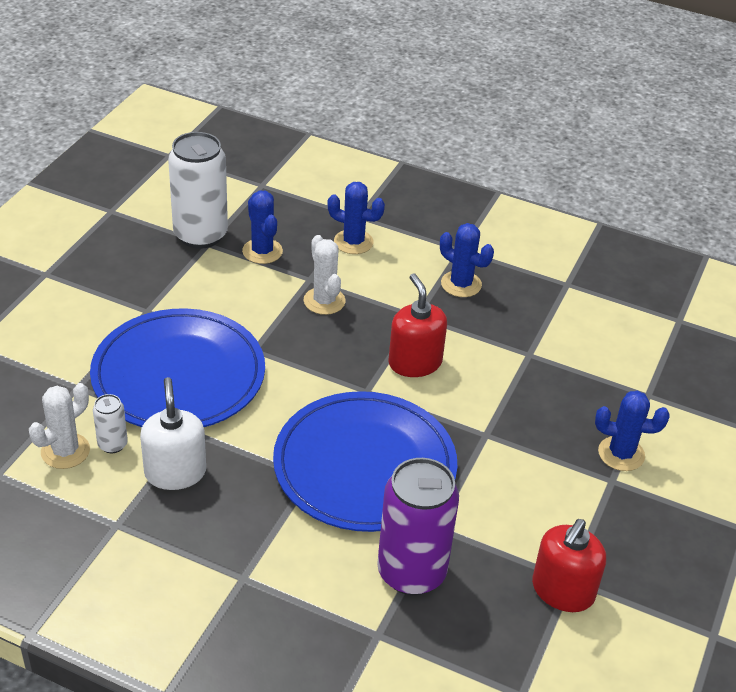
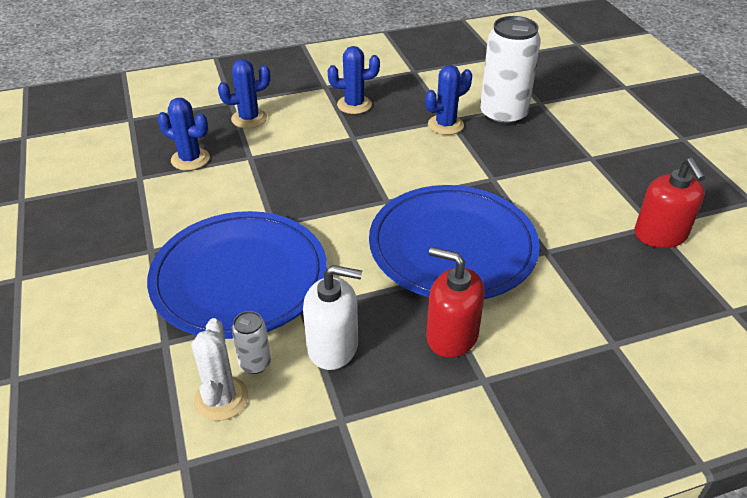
camera: 40 degrees left, 0 degrees up
white soap dispenser [140,377,206,490] -> white soap dispenser turned 150 degrees clockwise [303,265,362,370]
white can [168,132,228,249] -> white can moved to [480,16,541,126]
white cactus [304,235,346,315] -> none
purple can [377,458,459,595] -> none
red soap dispenser [388,273,447,377] -> red soap dispenser moved to [426,247,485,358]
blue cactus [595,391,670,471] -> blue cactus moved to [425,65,472,135]

